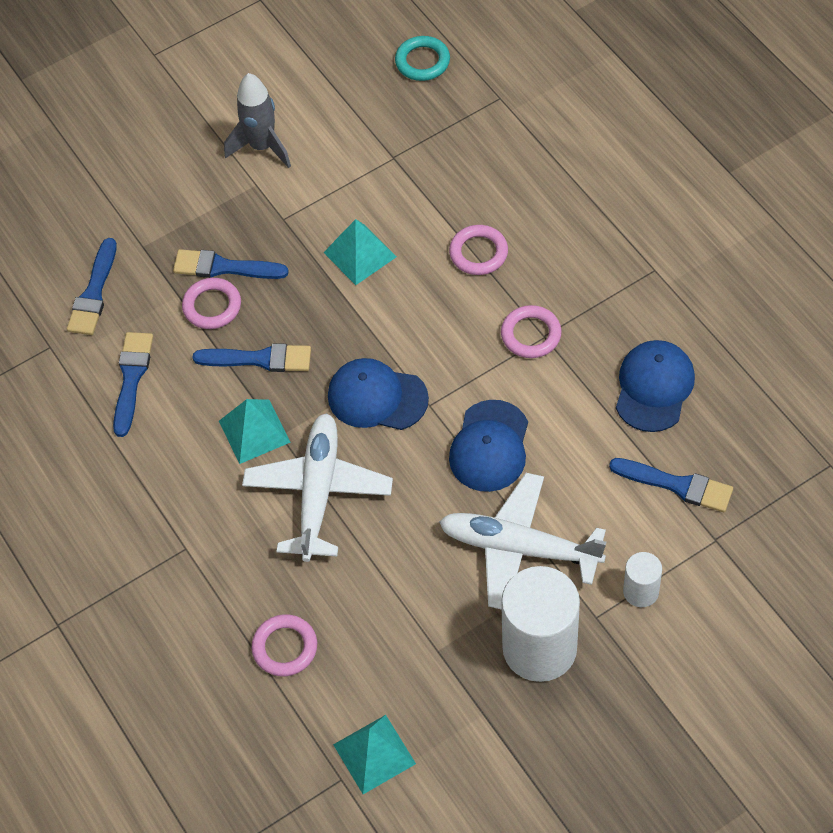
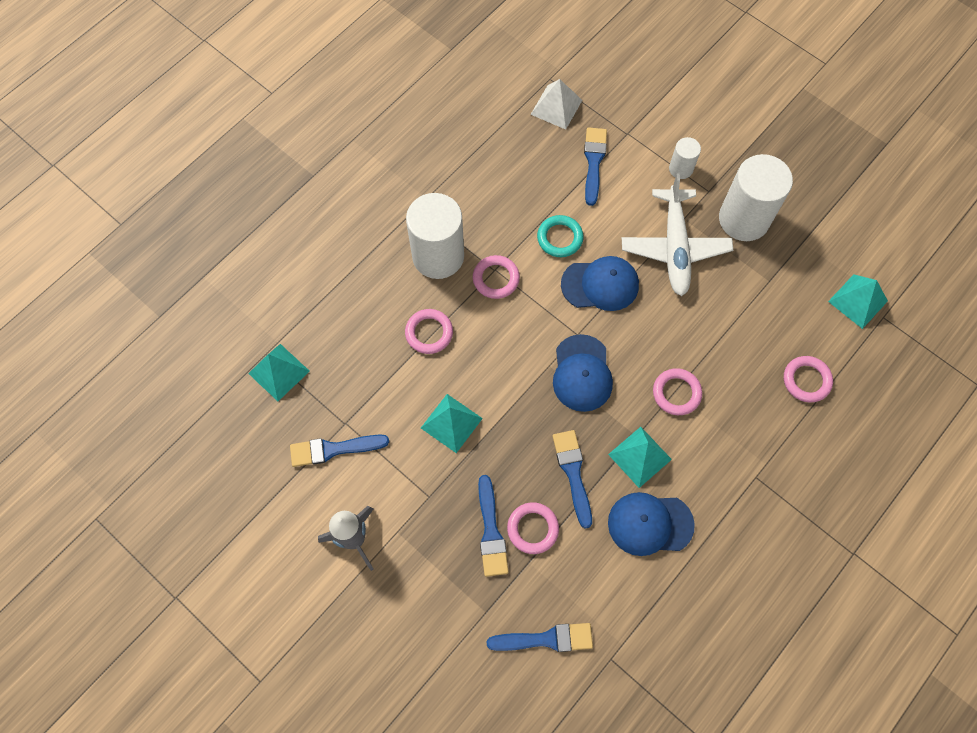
camera: 110 degrees left, 10 degrees up
blue brush [113,332,153,437] -> blue brush moved to [290,434,389,467]
white plane [242,413,393,562] -> pink ring [653,368,702,415]
turquoise ring [395,36,450,81] -> turquoise ring moved to [537,215,583,257]
blue cap [616,340,695,432] -> blue cap moved to [608,492,695,556]
none -> turquoise pyramid [248,344,310,401]
none -> white cylinder [406,193,464,279]
none -> white pyramid [530,79,582,130]

